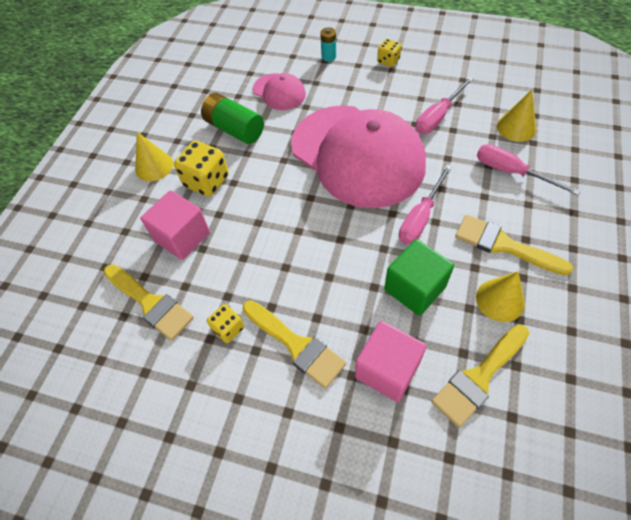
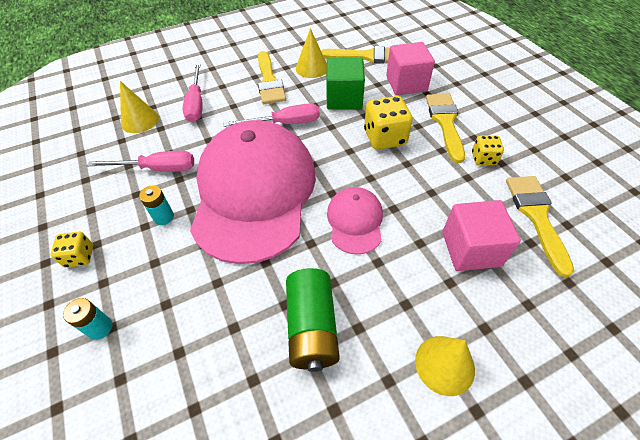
camera: 135 degrees left, 5 degrees down
yellow dice [174,140,229,197] -> yellow dice moved to [364,96,413,150]
pink cap [253,73,306,110] -> pink cap moved to [327,187,383,255]
none -> turquoise battery [139,185,174,225]

